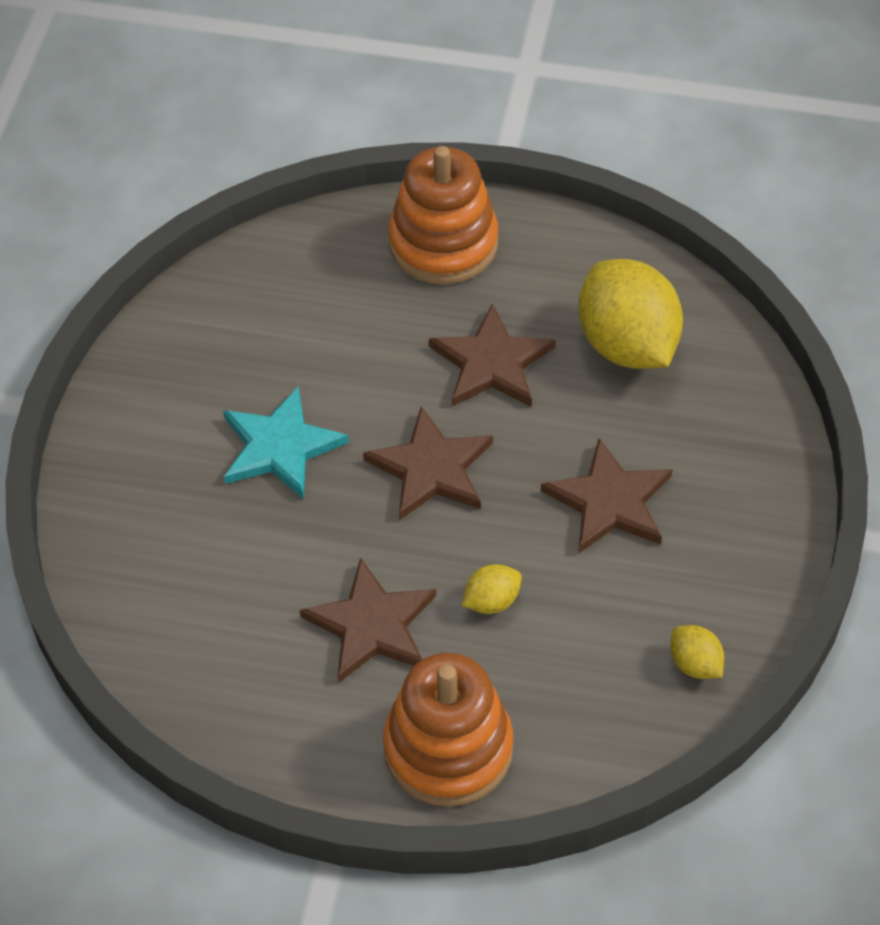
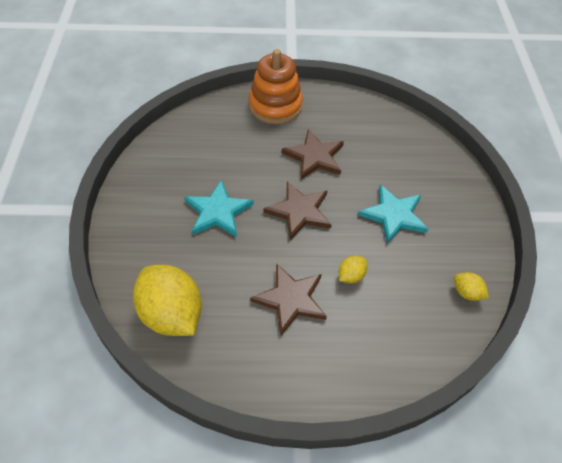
camera: 15 degrees left, 0 degrees up
orange stacking toy [383,653,513,807] -> none
brown star [541,438,673,554] -> turquoise star [358,185,428,244]
yellow lemon [578,259,683,369] -> yellow lemon moved to [133,265,202,336]

